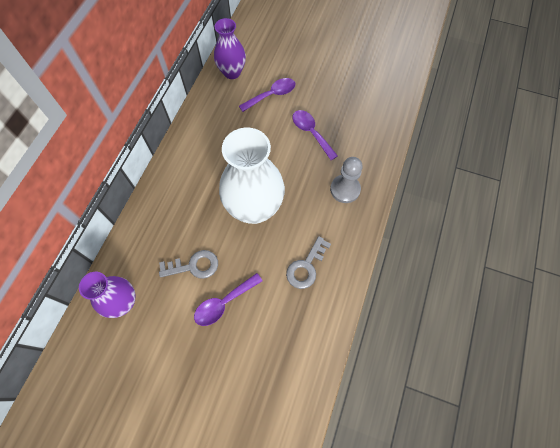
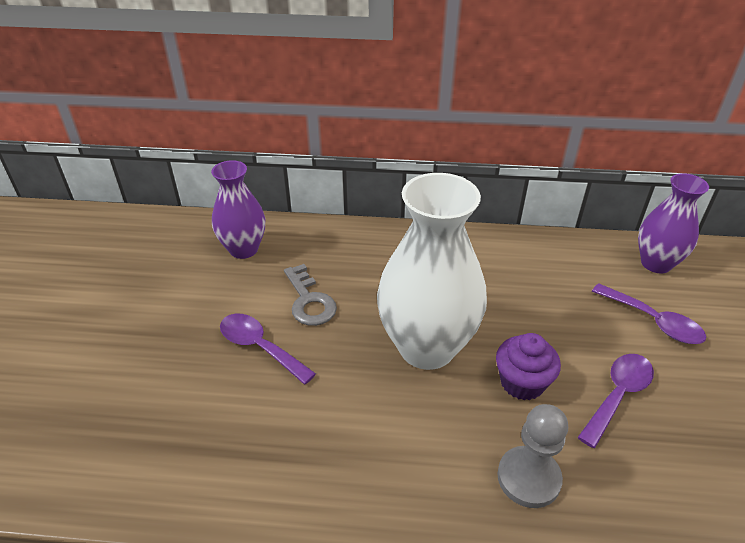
camera: 75 degrees right, 25 degrees down
grey key [286,236,331,289] -> none
none -> purple cupcake [496,333,561,400]

